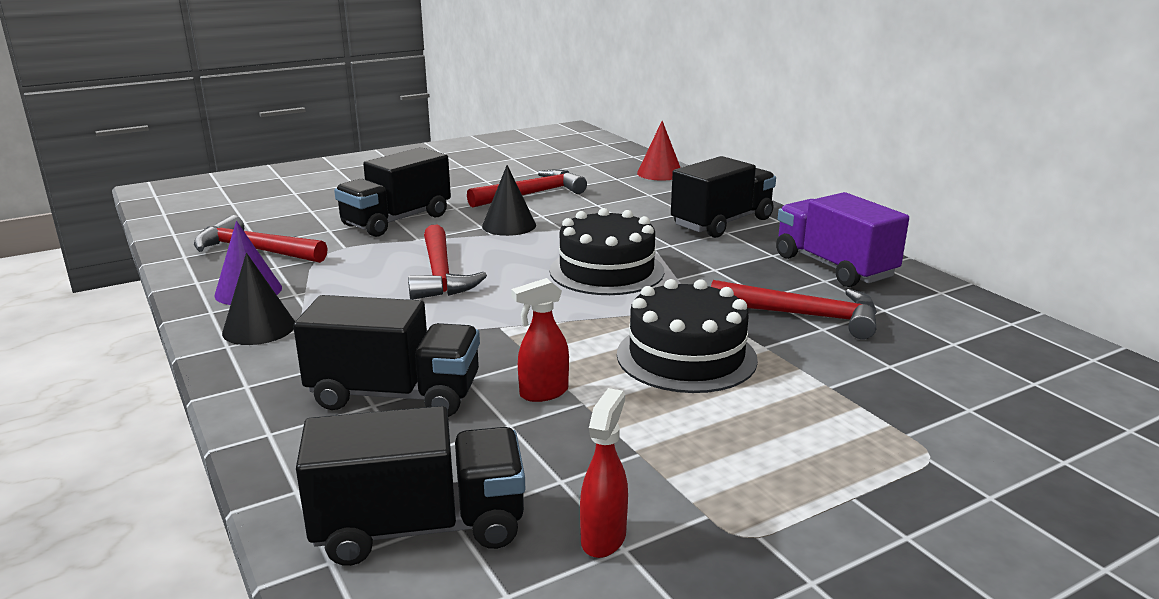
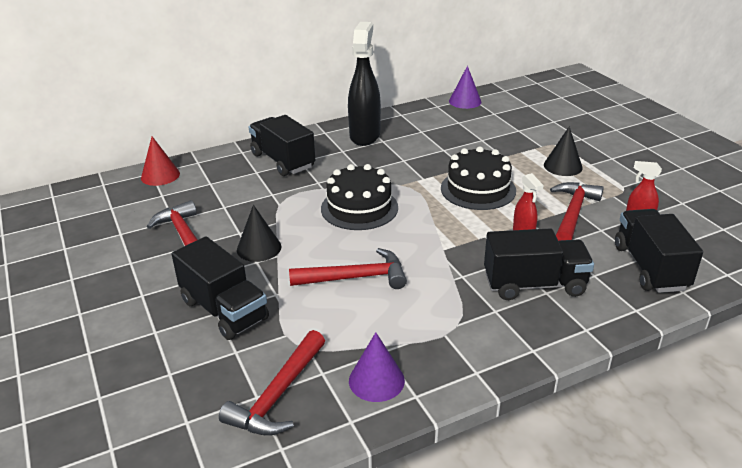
camera: 85 degrees left, 10 degrees up
black cone [222,253,295,345] -> black cone moved to [544,126,583,176]
black truck [293,295,480,417] -> black truck turned 75 degrees clockwise [484,228,594,300]
red hammer [711,280,877,339] -> red hammer moved to [550,182,604,241]
purple truck [776,192,909,287] -> black spray bottle [348,22,381,146]
none -> purple cone [449,66,481,109]

